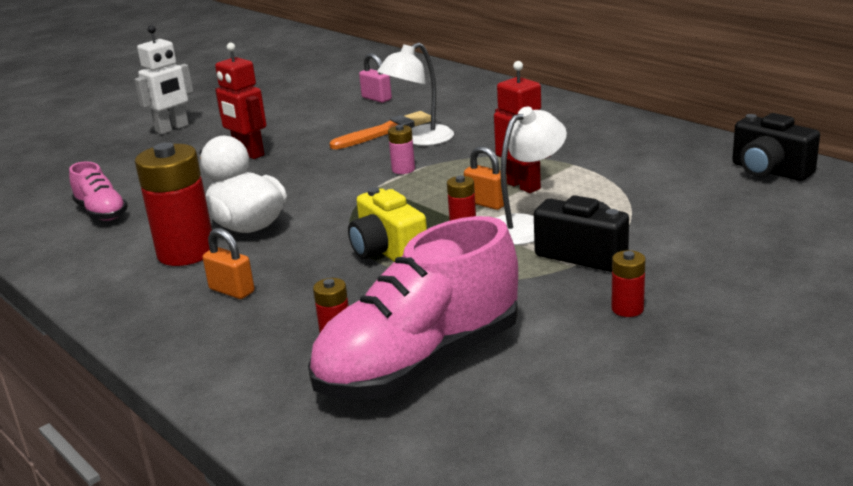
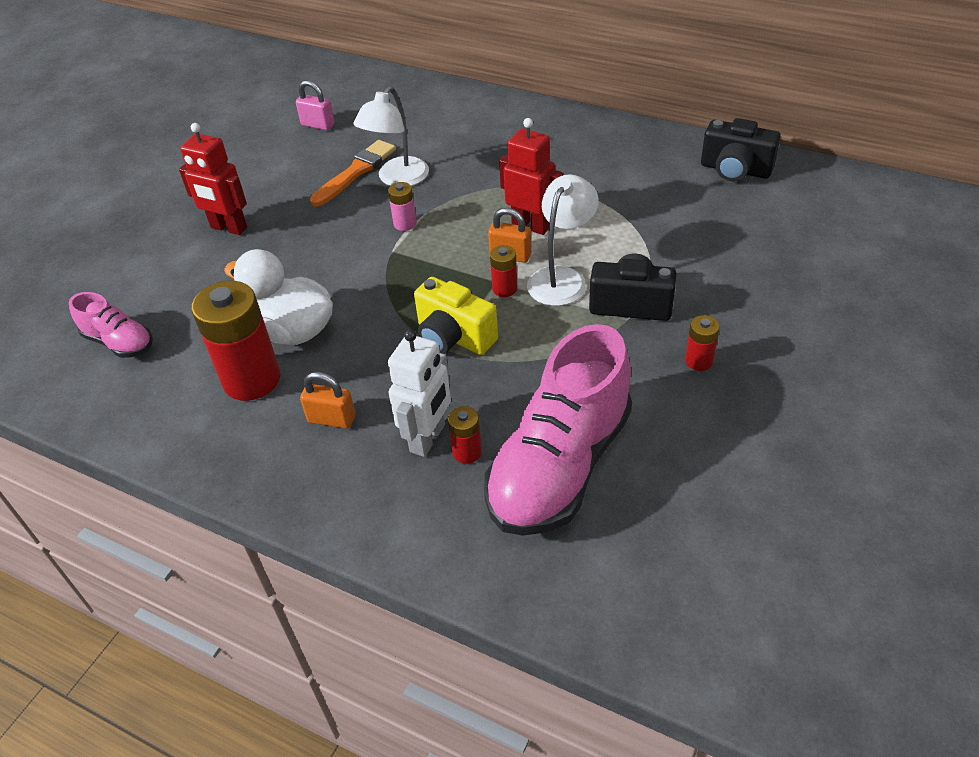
camera: 20 degrees left, 20 degrees up
white robot [134,25,193,135] -> white robot moved to [388,329,451,457]

